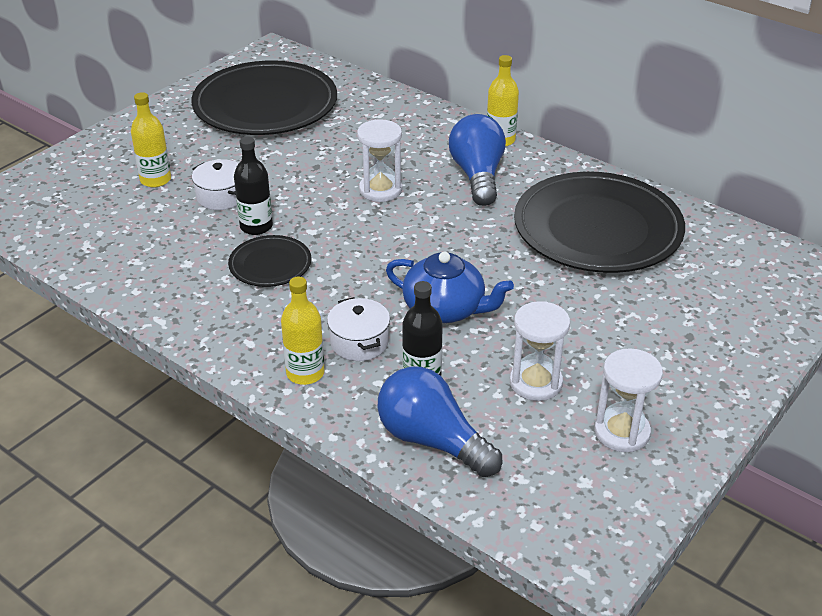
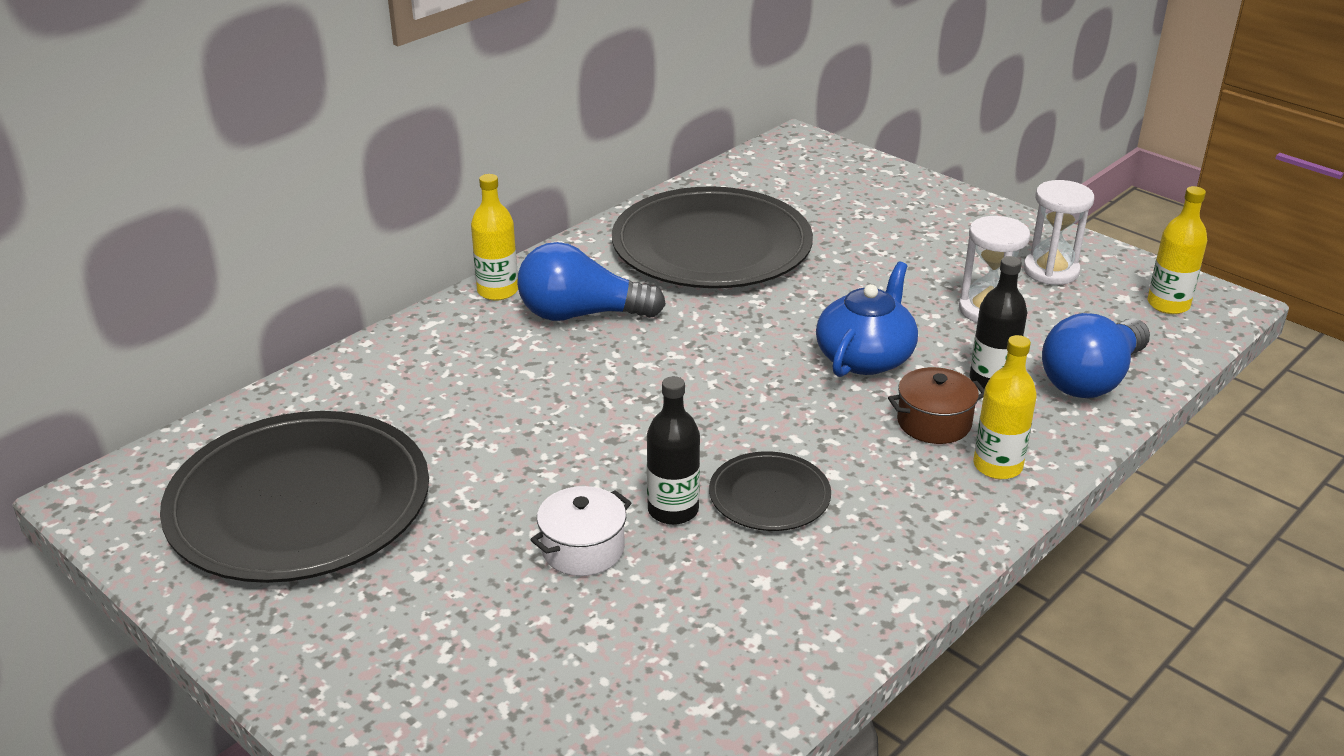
camera: 85 degrees left, 5 degrees down
yellow bottle [131,92,171,187] -> yellow bottle moved to [1148,186,1207,314]
white pot [327,297,390,361] -> brown pot [888,367,984,444]
white hourglass [357,119,402,202] -> none

